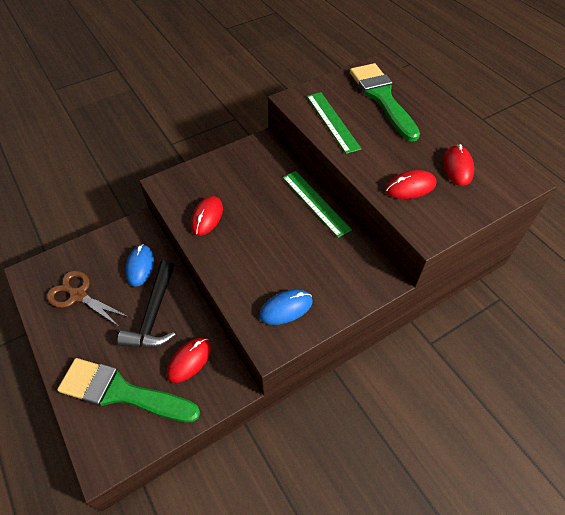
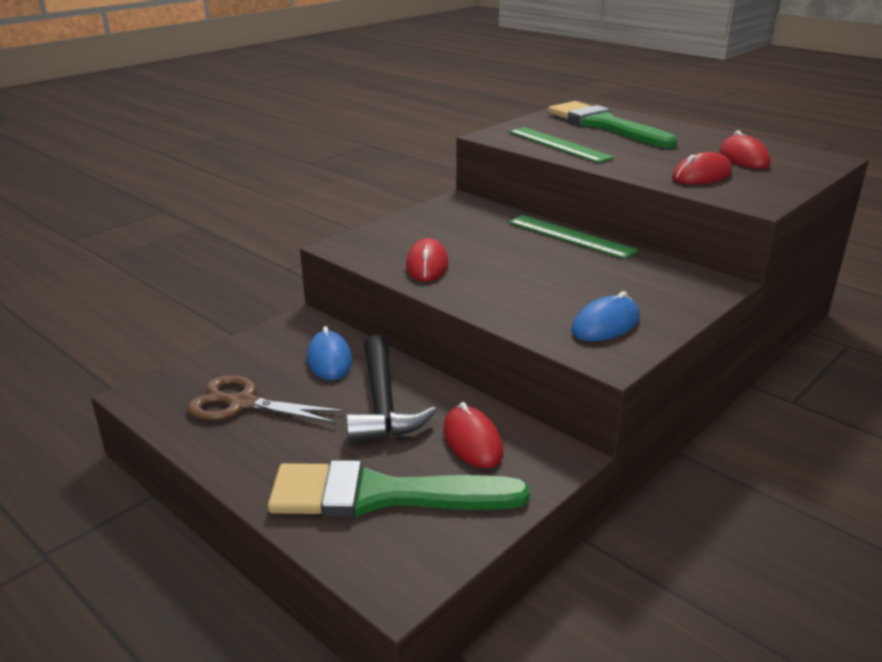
camera: 15 degrees left, 25 degrees down
red mouse [167,338,211,383] -> red mouse turned 45 degrees counterclockwise [443,402,504,468]

